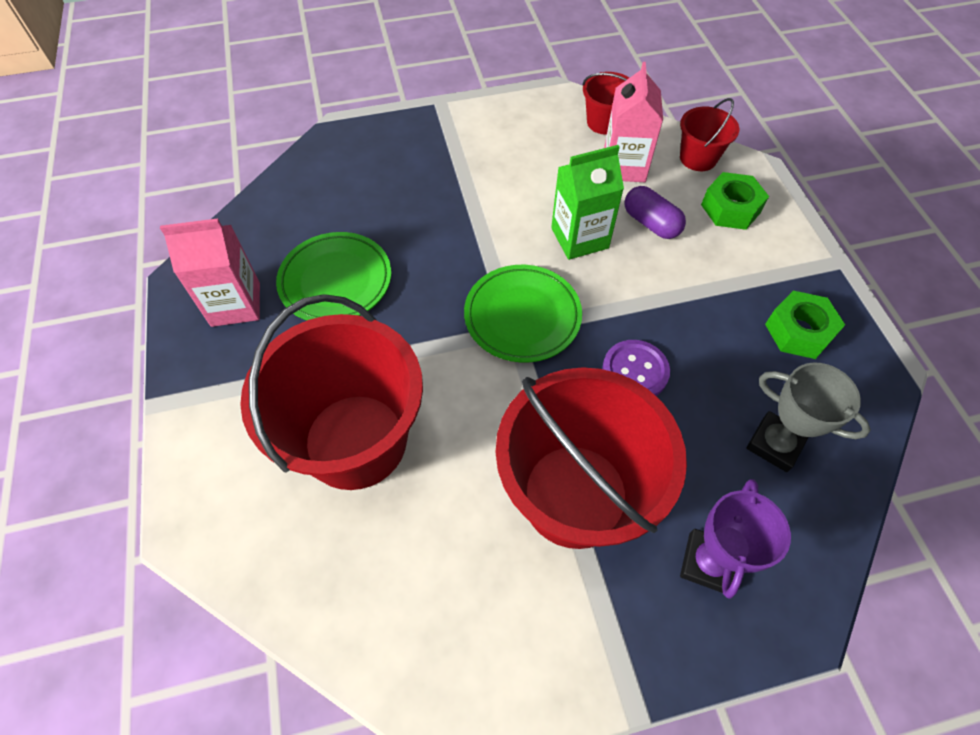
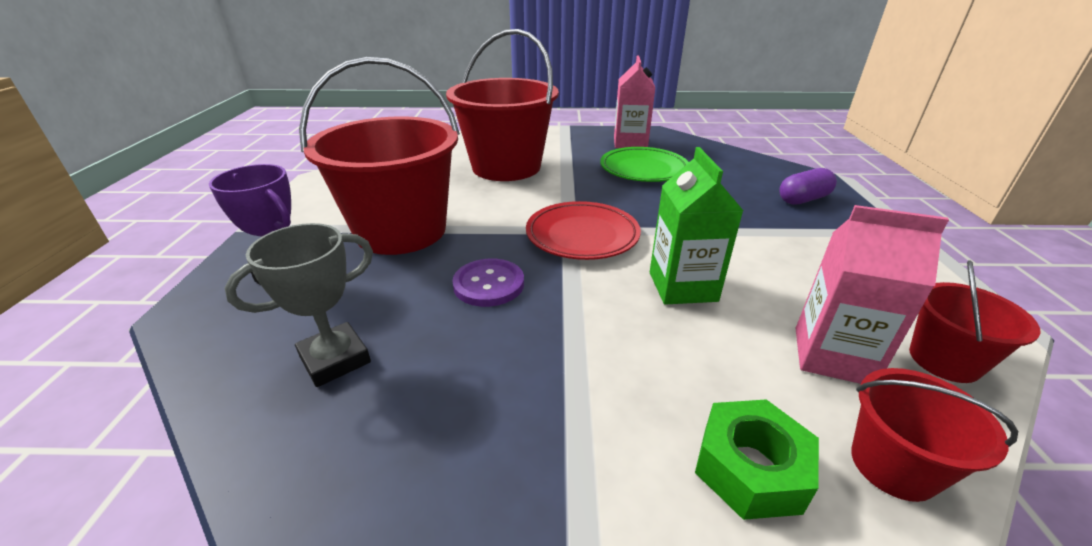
camera: 105 degrees right, 25 degrees down
green plate [464,265,582,363] -> red plate [526,201,641,260]
purple capsule [624,186,686,239] -> purple capsule moved to [779,168,837,205]
green nut [765,291,845,359] -> none

